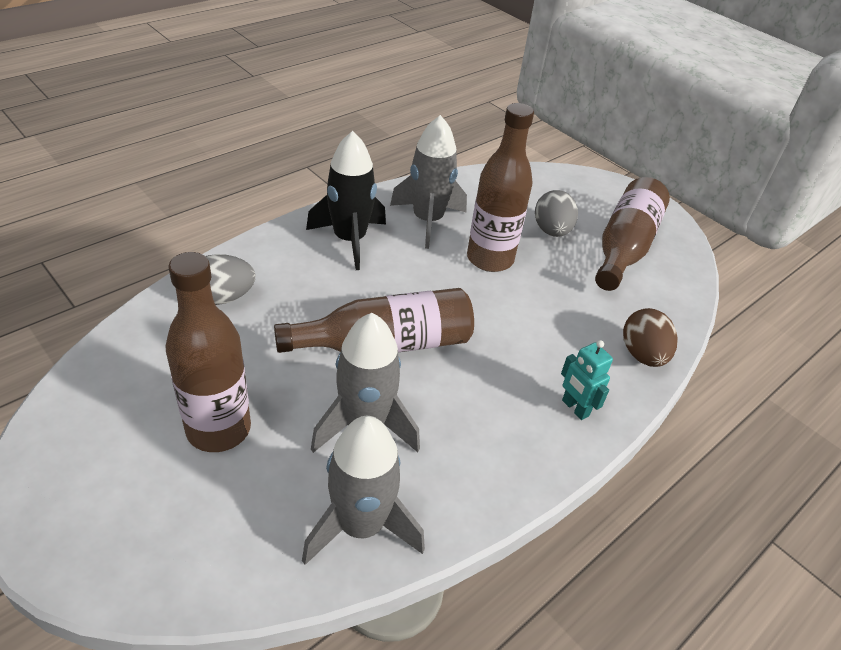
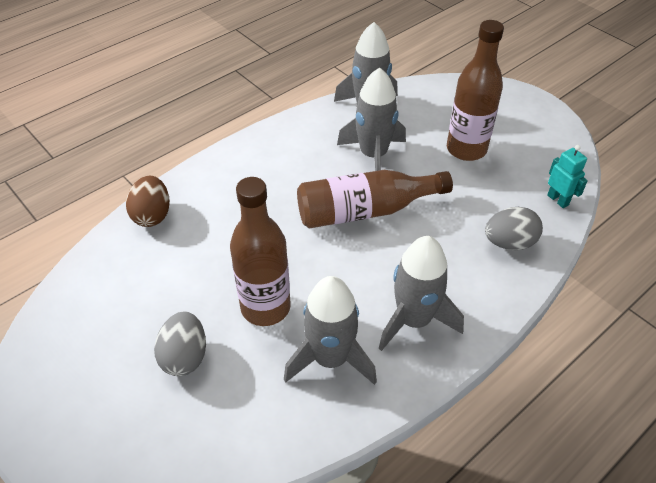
camera: 175 degrees left, 5 degrees up
black rocket [306,131,386,270] -> grey rocket [379,236,464,351]
turquoise robot [561,340,613,420] -> turquoise robot moved to [547,145,588,208]
brown bottle [595,177,670,291] -> none

